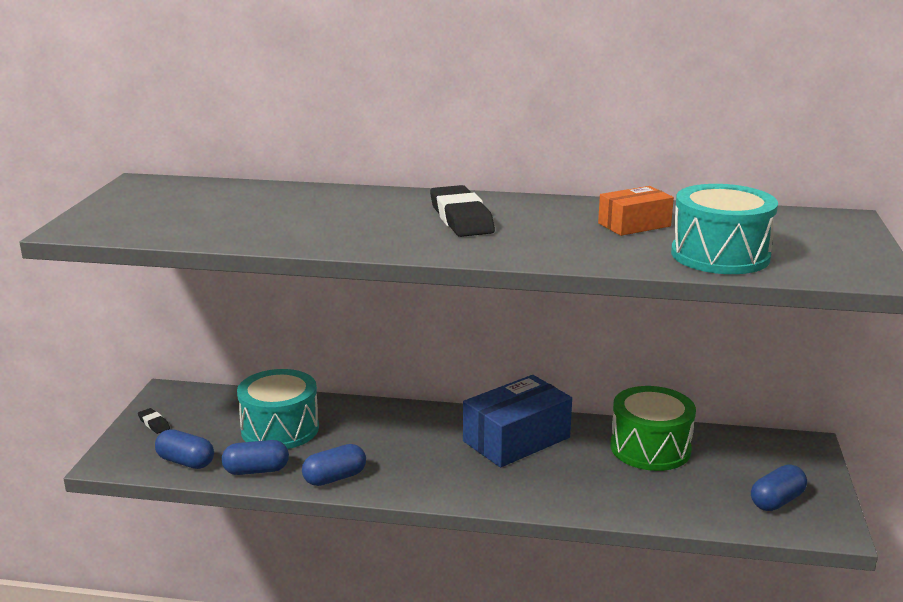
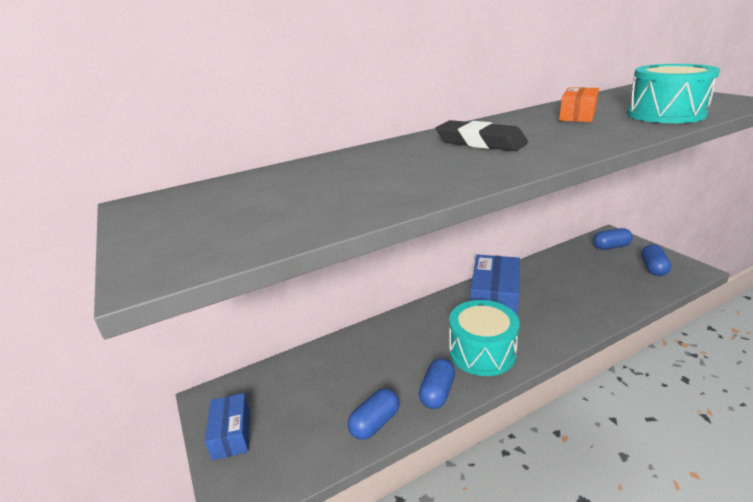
camera: 35 degrees left, 5 degrees up
black eraser [138,408,170,434] -> blue box [205,393,250,460]
blue capsule [155,429,214,469] -> blue capsule moved to [593,228,633,250]
turquoise drum [237,369,319,449] -> turquoise drum moved to [449,300,520,376]
green drum [610,386,696,471] -> none

